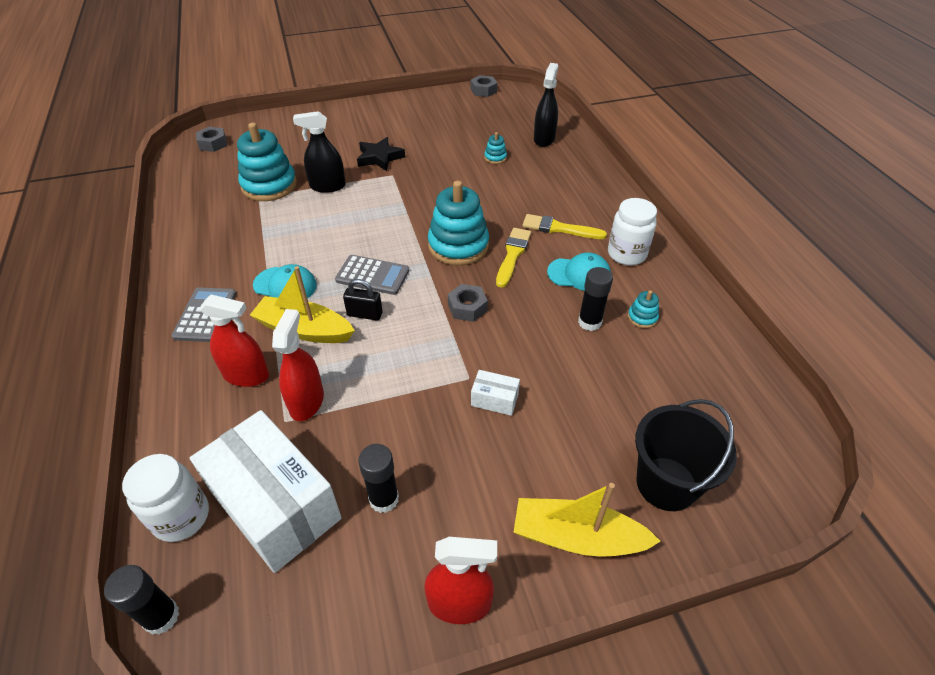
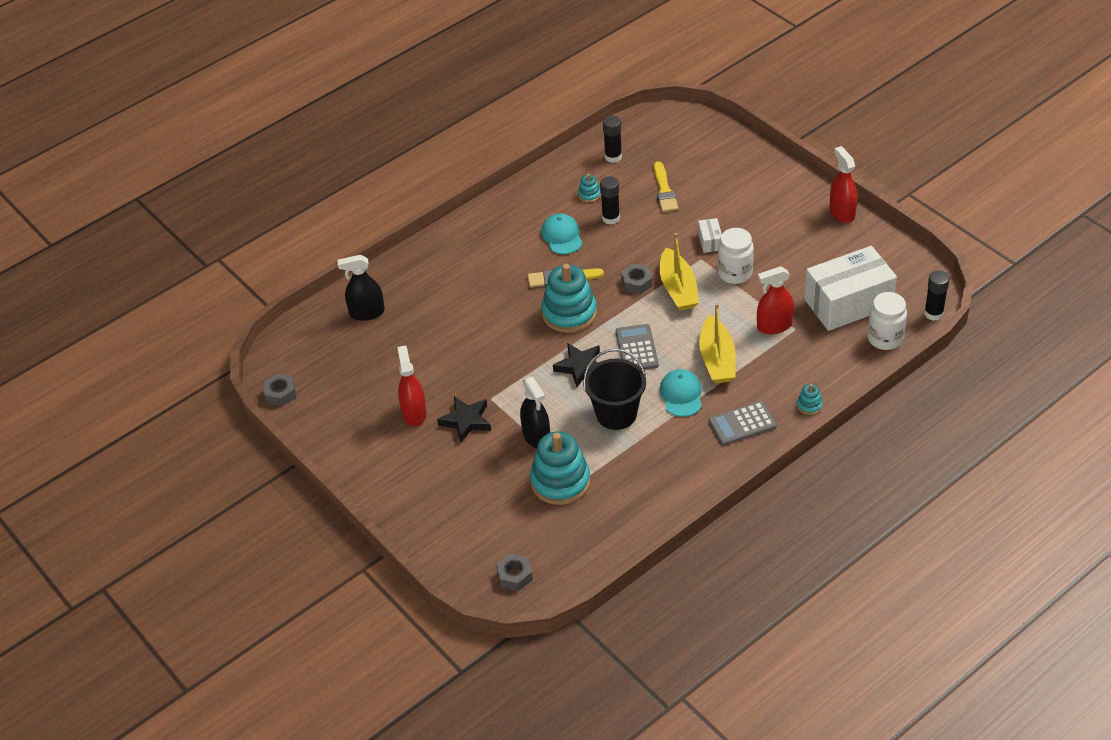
camera: 110 degrees left, 0 degrees up
white box [190,410,342,573] -> white box turned 45 degrees clockwise [804,246,897,331]
red spray bottle [200,294,269,387] -> red spray bottle moved to [397,346,427,426]
black padlock [343,279,383,320] -> none
black glue stick [358,444,399,513] -> black glue stick moved to [603,115,622,163]
turquoise stacking toy [484,132,507,164] -> turquoise stacking toy moved to [797,384,823,415]
yellow boat [514,483,661,557] -> yellow boat moved to [660,233,699,311]
yellow brush [523,214,607,239] -> yellow brush moved to [654,161,678,212]
white jar [608,198,657,265] -> white jar moved to [718,228,754,284]
black bucket [635,399,737,511] -> black bucket moved to [583,349,646,430]
none -> black star [553,343,600,387]

